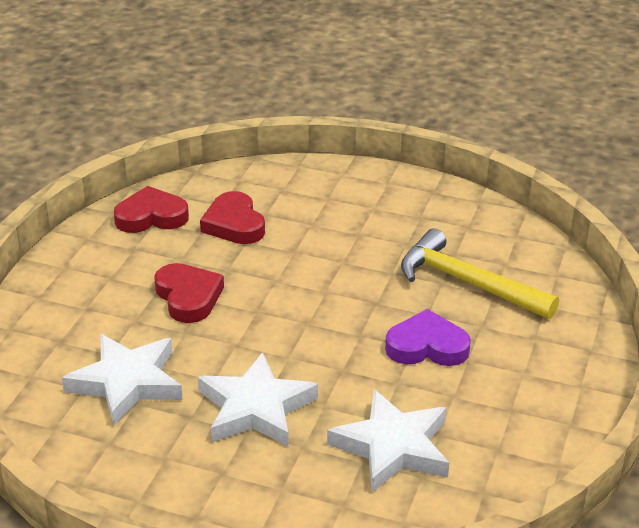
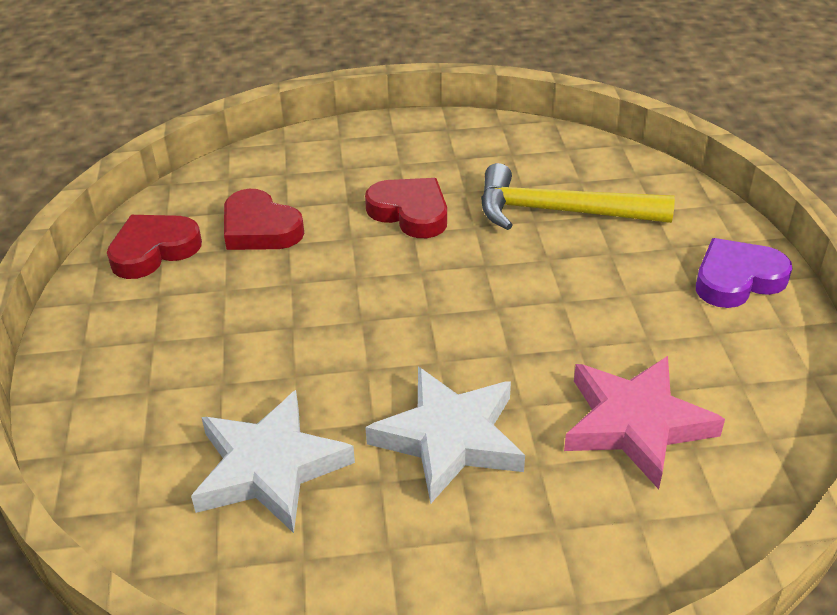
camera: 25 degrees left, 5 degrees up
red heart [154,263,224,323] -> red heart moved to [365,178,447,238]
white star [327,389,449,492] -> pink star [564,356,725,489]
purple heart [385,309,471,366] -> purple heart moved to [696,238,792,308]

